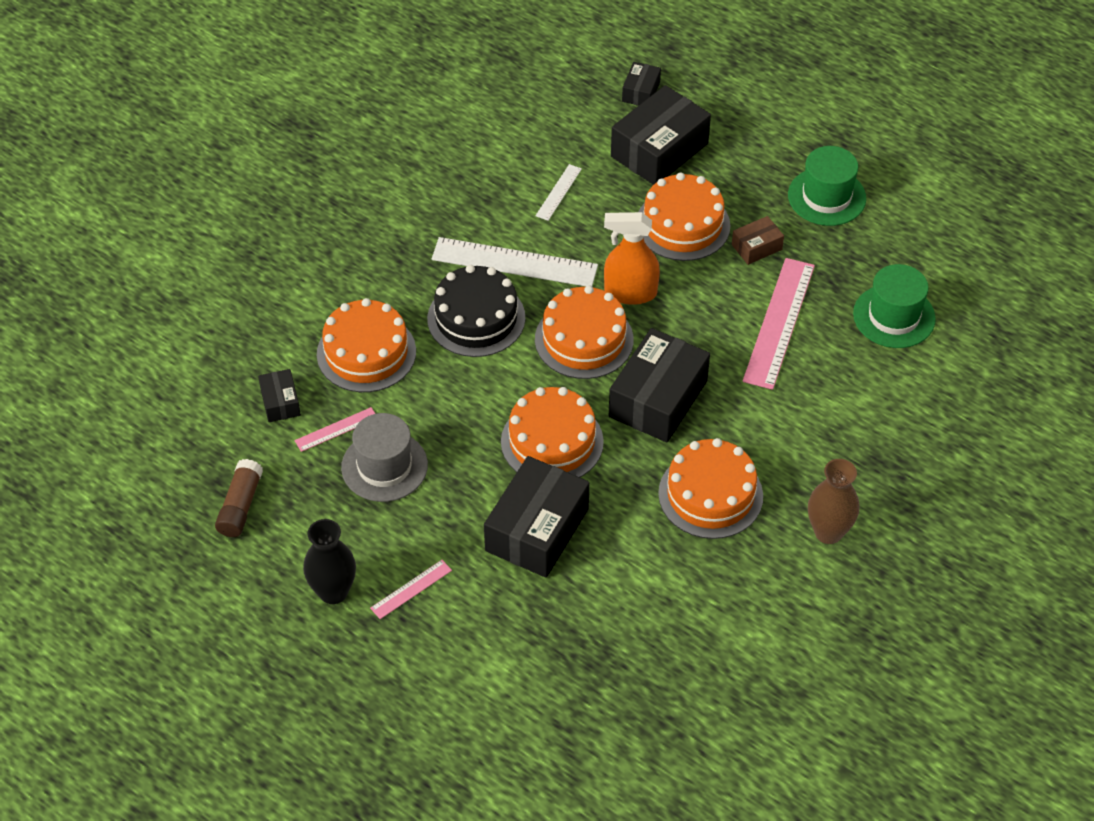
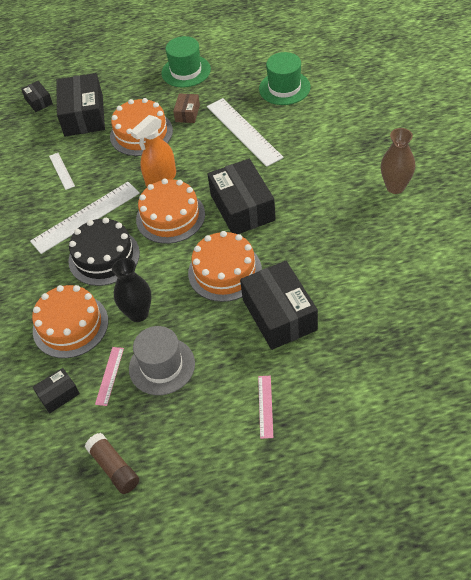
camera: 45 degrees left, 0 degrees up
black box [258,369,301,422] -> black box turned 60 degrees counterclockwise [33,368,80,413]
black vase [303,519,356,604] -> black vase moved to [112,258,152,322]
orange cake [658,438,763,539] -> none
pink ruler [743,258,815,390] -> white ruler [207,98,284,167]

